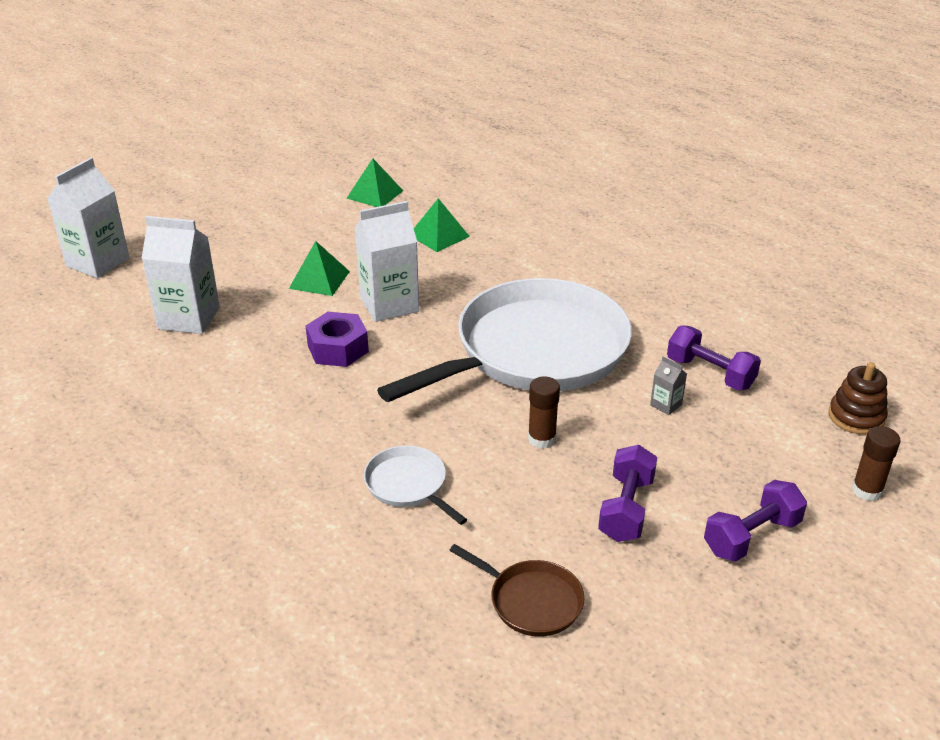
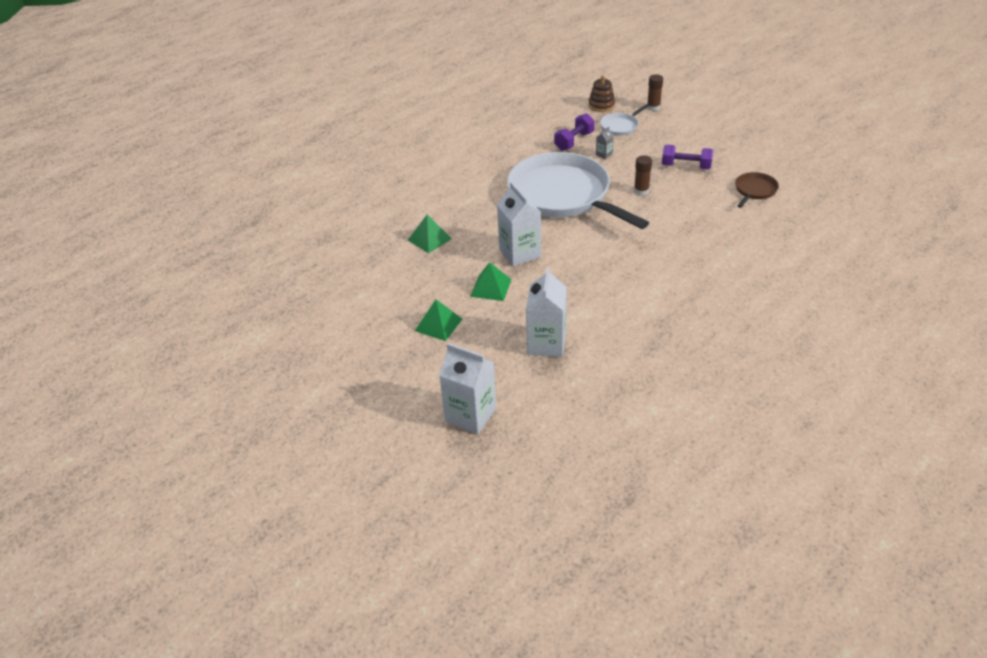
camera: 90 degrees left, 5 degrees up
purple nut [306,312,369,367] -> none
green pyramid [346,158,403,207] -> green pyramid moved to [415,299,462,341]
white pan [364,446,467,525] -> white pan moved to [600,104,650,136]
purple dumbbell [704,480,807,562] -> none

